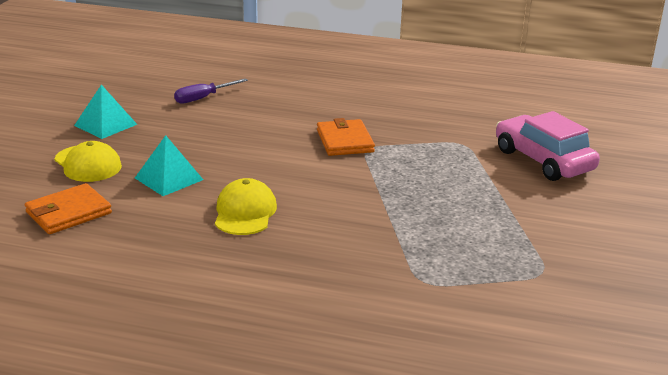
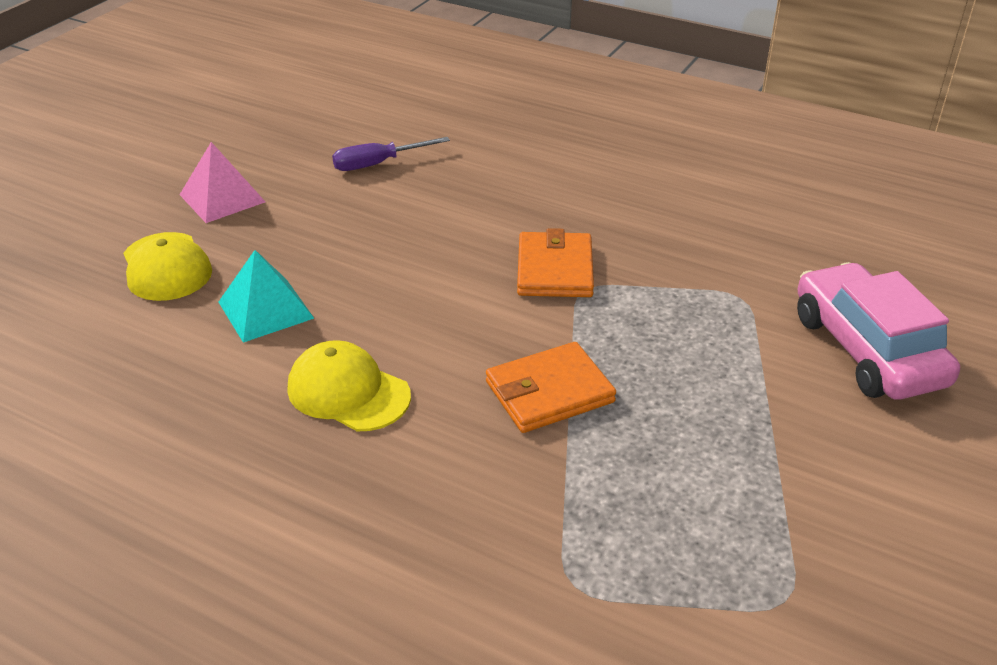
camera: 15 degrees right, 10 degrees up
orange wallet [25,183,112,234] -> orange wallet moved to [486,342,616,433]
turquoise pyramid [74,85,137,139] -> pink pyramid [179,142,265,223]
yellow cap [215,178,277,235] -> yellow cap turned 75 degrees counterclockwise [288,340,411,432]

